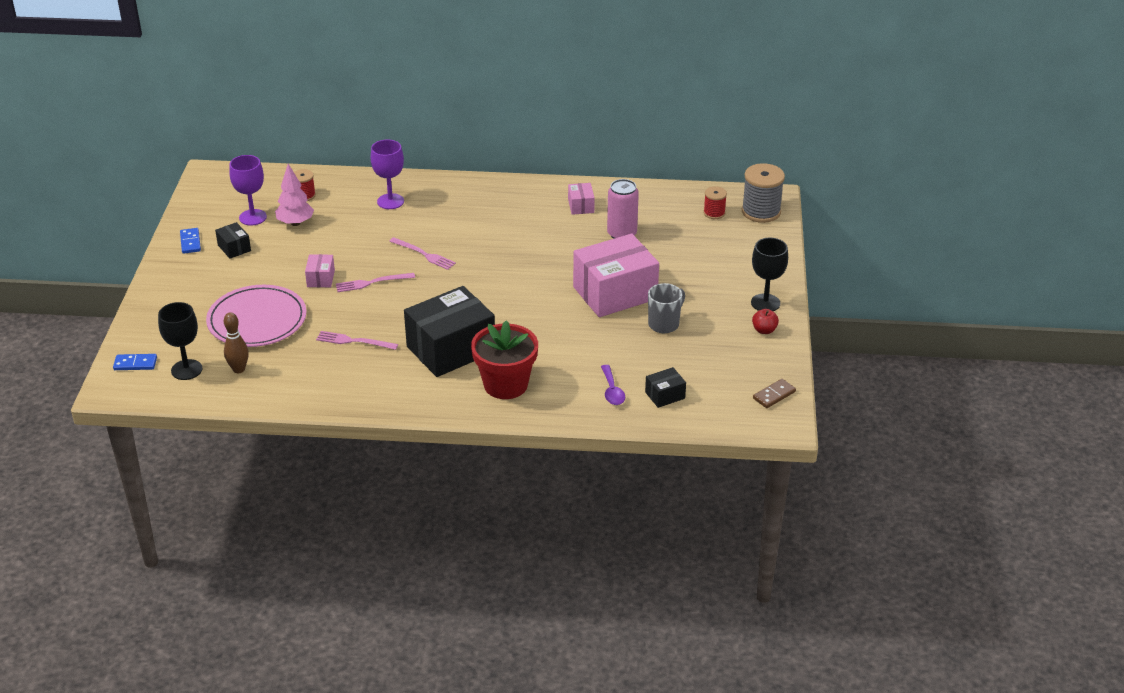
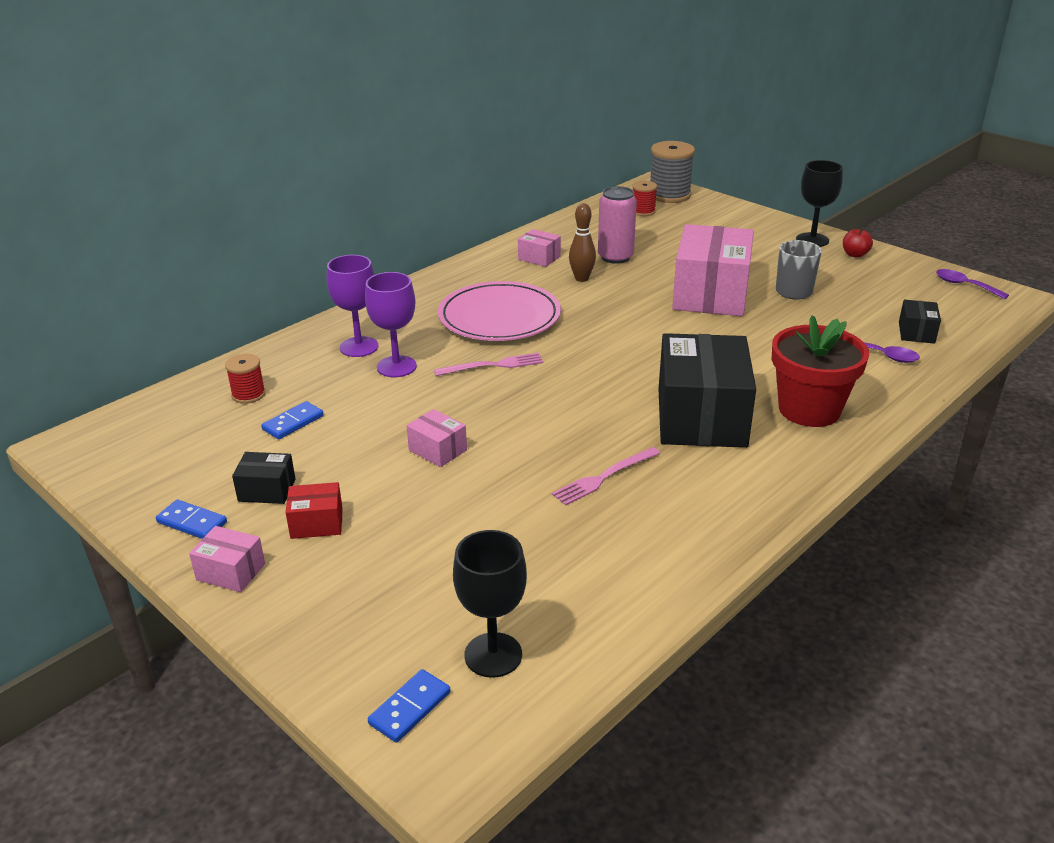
camera: 50 degrees left, 5 degrees down
pink plate [206,285,307,347] -> pink plate moved to [438,281,561,341]
brown bowling pin [224,312,249,373] -> brown bowling pin moved to [569,203,596,282]
purple goblet [229,155,267,226] -> purple goblet moved to [365,272,417,377]
pink tree [275,164,314,226] -> blue domino [261,401,324,439]
pink fork [336,273,415,292] -> none
brown domino [753,379,796,408] -> purple spoon [936,269,1009,299]
none -> pink box [189,526,265,592]
none -> red box [285,482,343,539]

